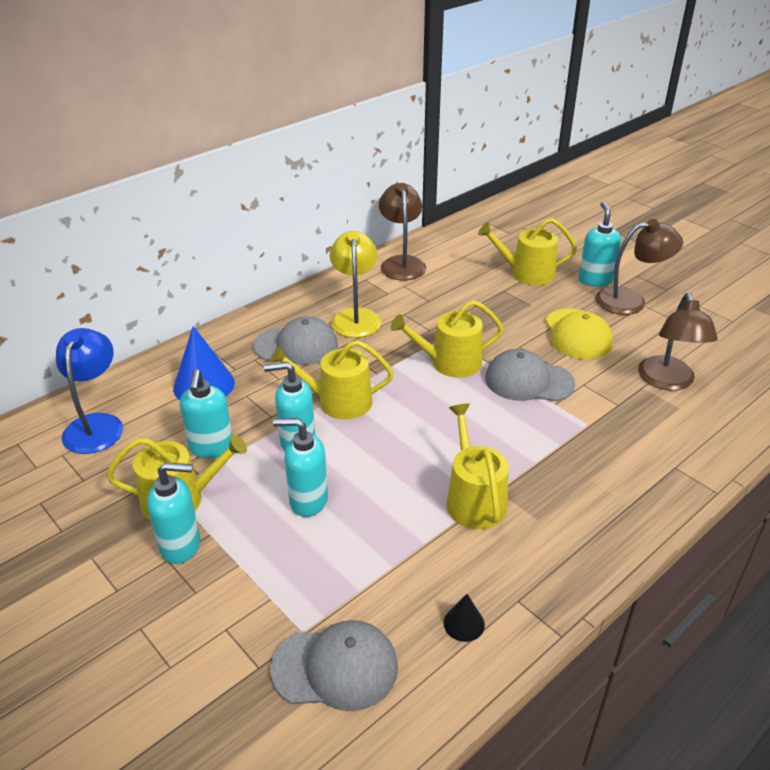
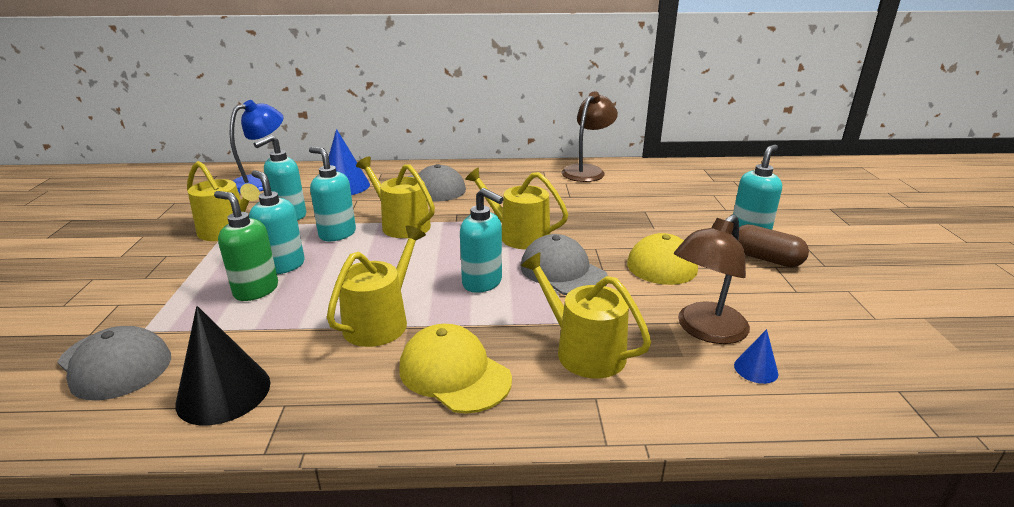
camera: 40 degrees right, 10 degrees down
turquoise soap dispenser [147,462,200,564] -> turquoise soap dispenser moved to [460,188,504,293]
yellow lamp [330,231,381,338] -> none
black cone [444,594,485,642] -> black cone [176,306,270,425], size x2.01
yellow watering can [478,218,577,285] -> yellow watering can moved to [521,252,651,378]
brown lamp [595,219,683,315] -> brown capsule [739,224,809,267]
none -> green soap dispenser [214,191,278,301]
none -> yellow cap [399,324,512,413]
none -> blue cone [734,329,778,384]

